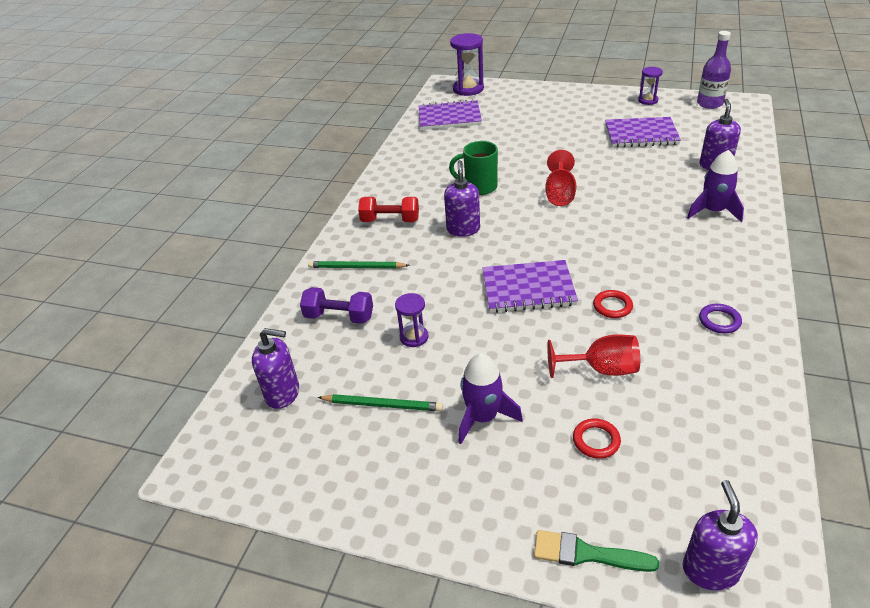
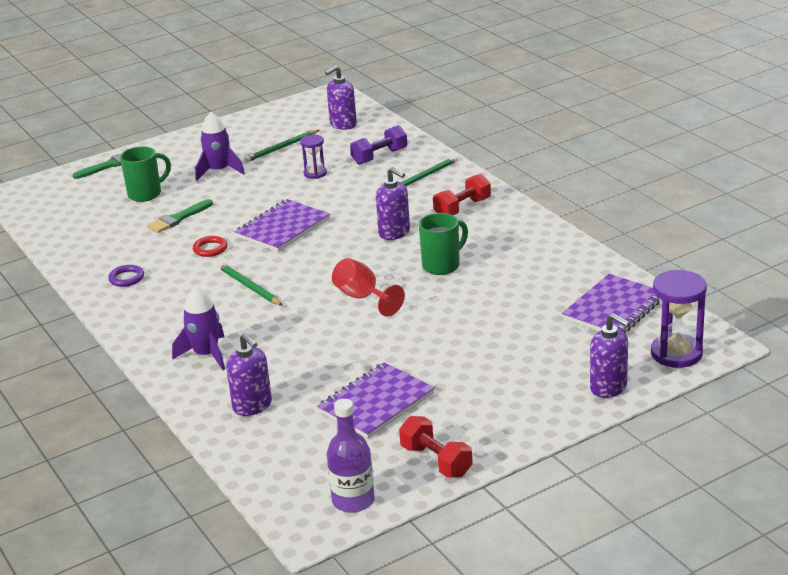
camera: 130 degrees right, 10 degrees down
red goblet [547,334,640,378] -> green brush [147,199,213,233]
red ring [573,419,621,459] -> green mug [120,146,171,202]
purple hourglass [638,67,663,105] -> red dumbbell [399,416,473,477]
purple soap dispenser [683,480,758,591] -> purple soap dispenser moved to [590,313,630,398]
none -> green pencil [218,263,283,306]

